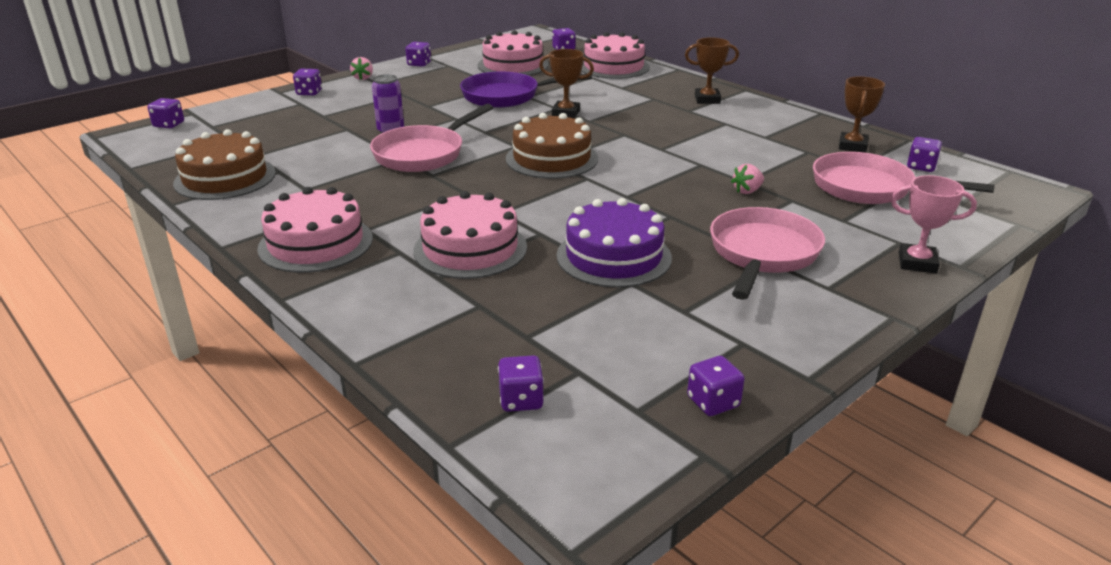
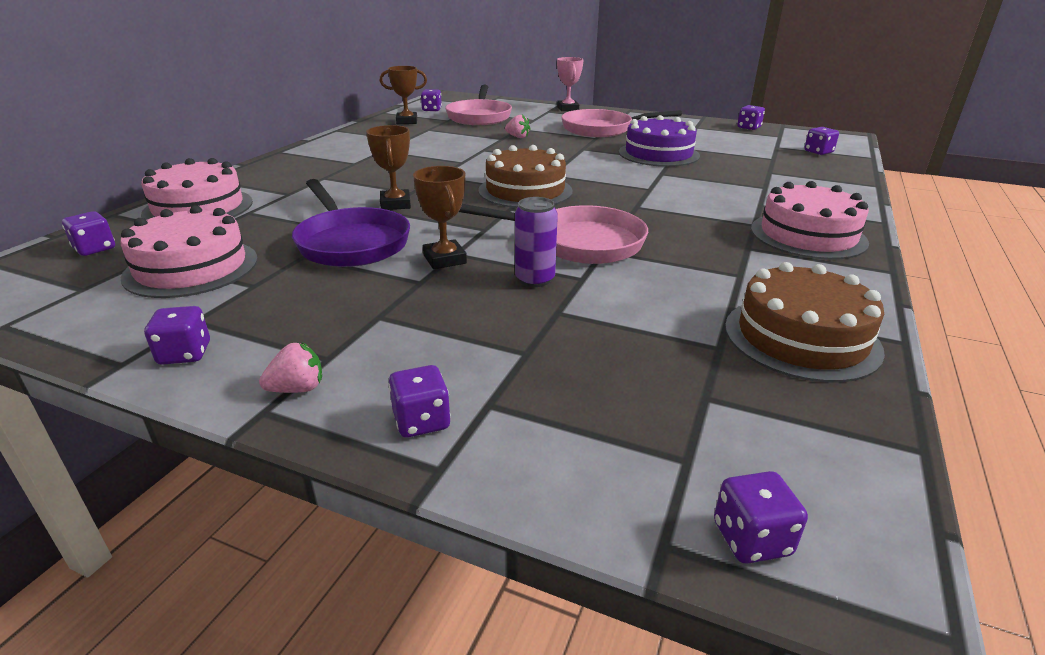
camera: 115 degrees left, 0 degrees up
pink cake [413,191,527,279] -> none
brown trophy [685,38,739,104] -> brown trophy moved to [413,166,467,269]

